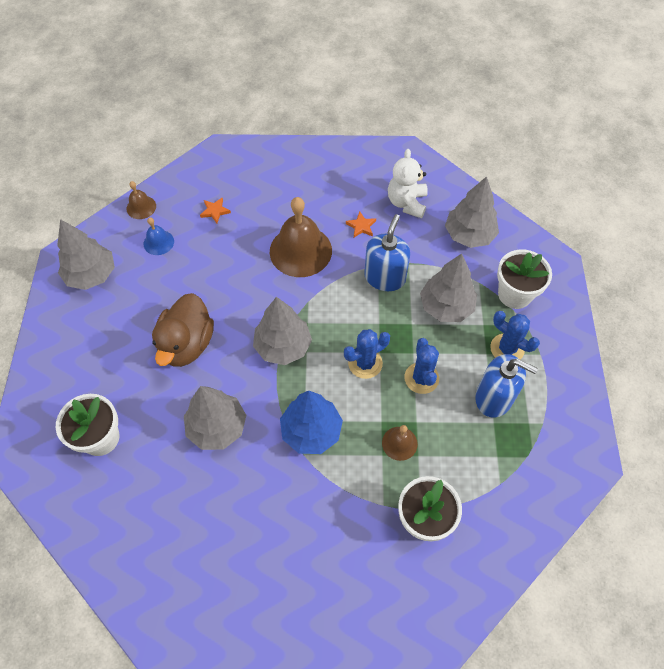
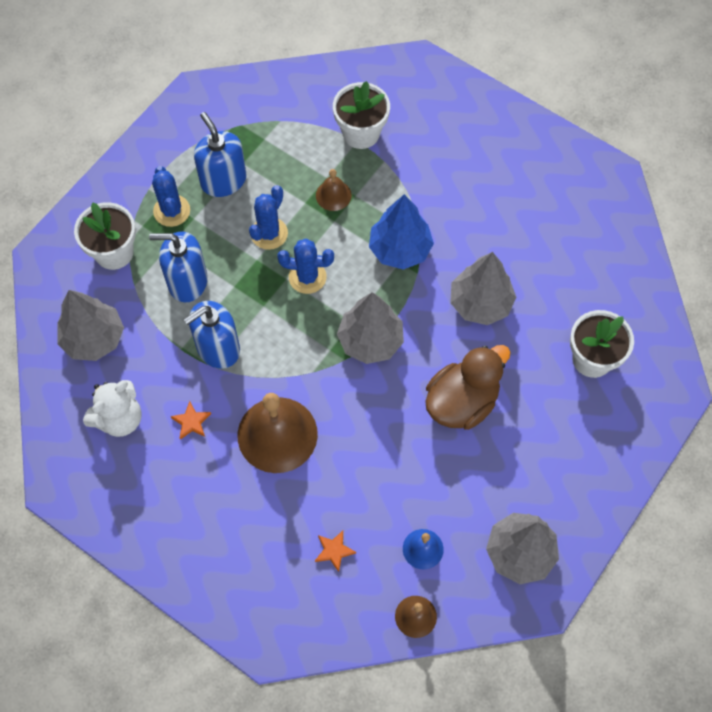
camera: 145 degrees left, 5 degrees up
grey tree [420,253,477,322] -> blue soap dispenser [149,231,208,302]

